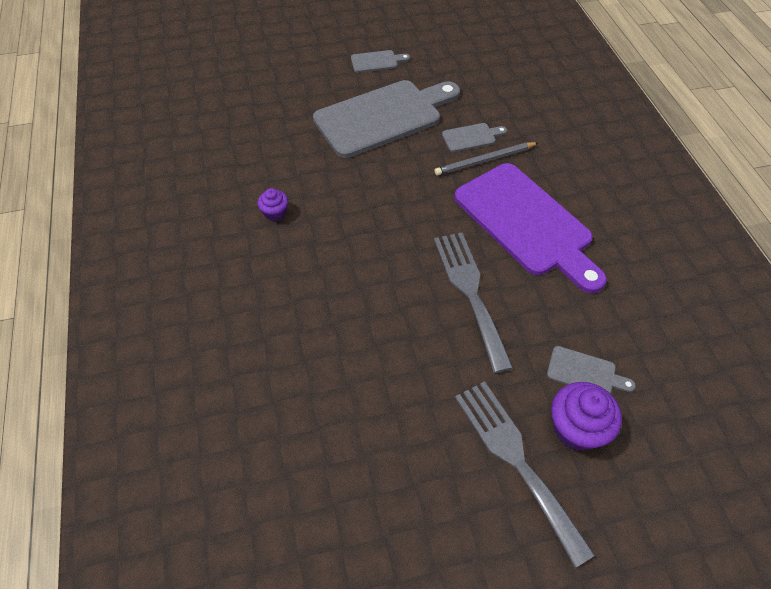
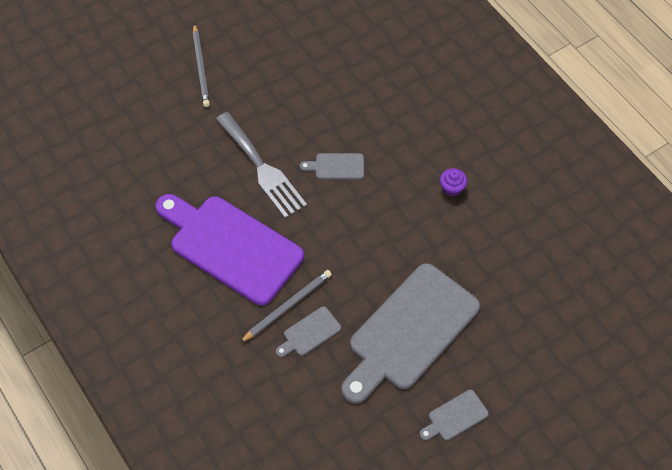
camera: 160 degrees right, 5 degrees up
grey fork [455,381,595,568] -> grey pencil [193,23,210,107]
grey cutting board [547,346,636,394] -> grey cutting board moved to [300,153,364,179]
purple cupcake [551,382,622,451] -> none

